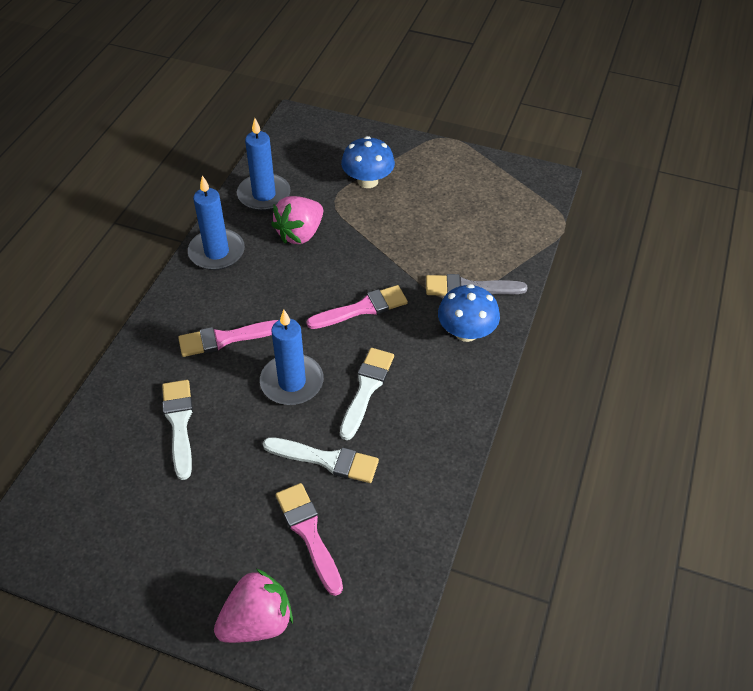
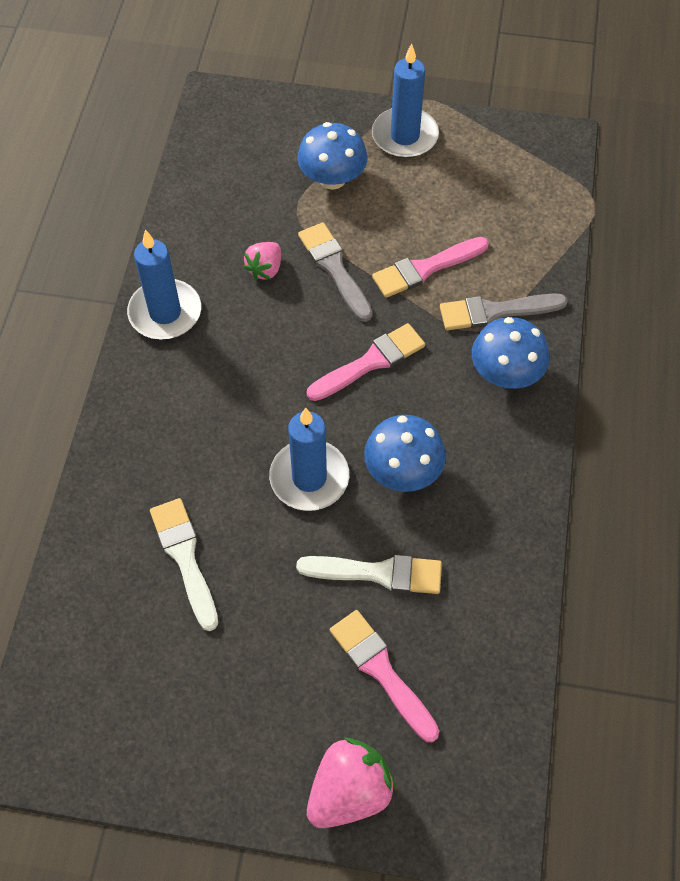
camera: 10 degrees left, 10 degrees up
pink brush [178,320,278,357] -> pink brush moved to [372,237,489,298]
blue candle [237,118,291,211] -> blue candle moved to [372,43,439,158]
pink strawberry [271,196,323,244] -> pink strawberry [243,242,281,280], size x0.60
white brush [340,348,394,440] -> blue mushroom [364,415,446,492]
none -> grey brush [298,222,373,322]

